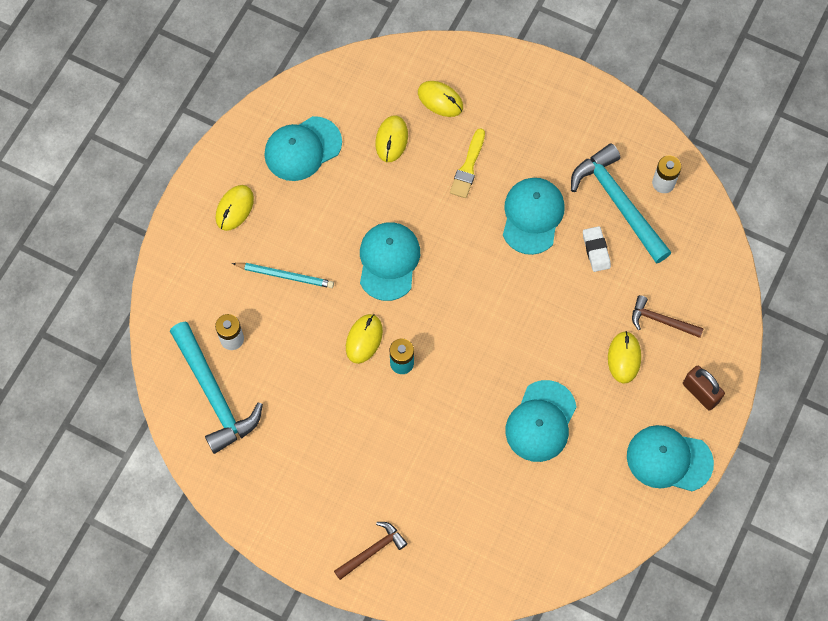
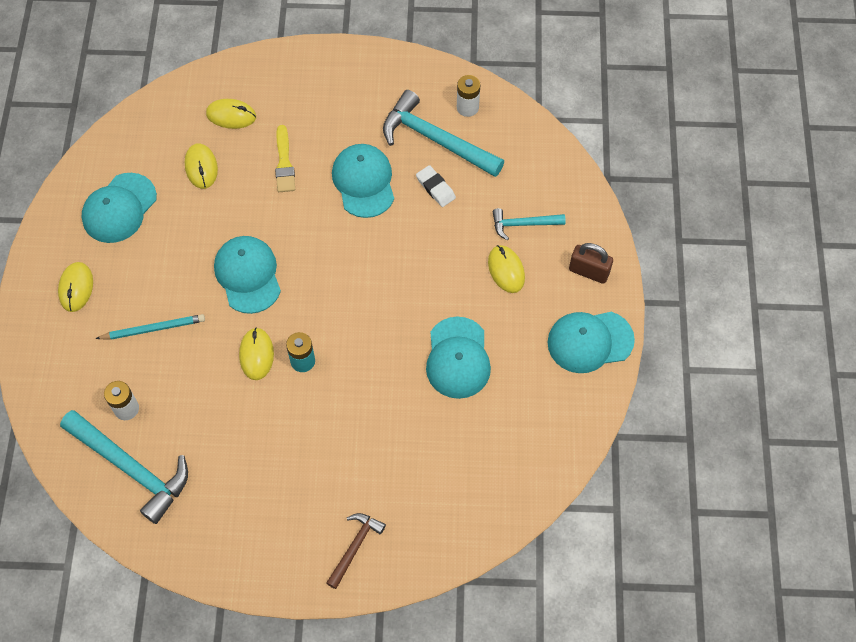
camera: 25 degrees left, 5 degrees down
brown hammer [632,295,704,338] -> turquoise hammer [493,208,566,240]

